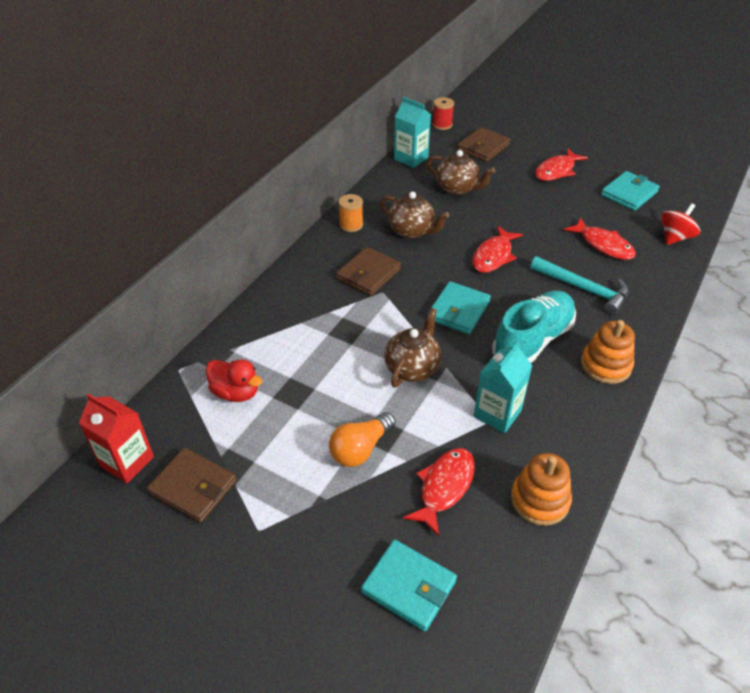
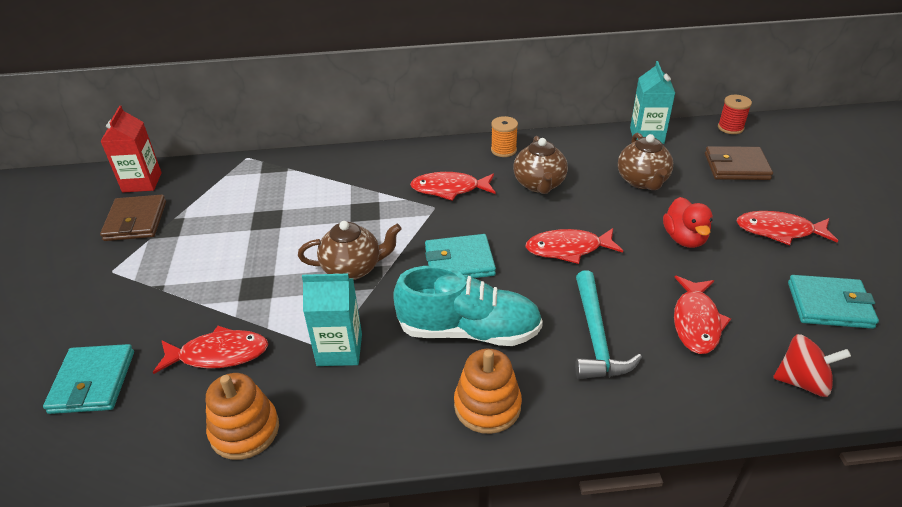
camera: 55 degrees right, 5 degrees down
red duck [206,359,262,402] -> red duck moved to [663,197,713,248]
orange light bulb [329,412,396,467] -> none
brown wallet [336,247,401,296] -> red fish [410,172,496,201]

